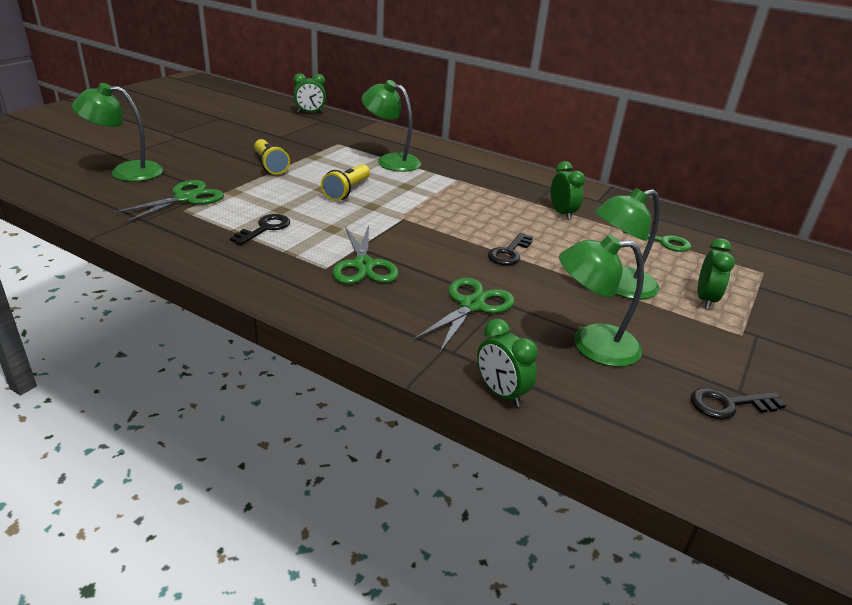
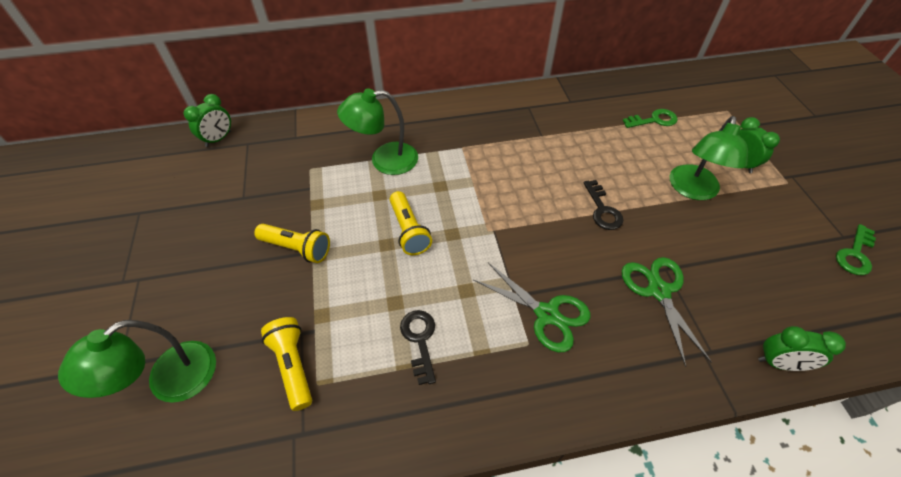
camera: 40 degrees left, 20 degrees up
green scissors [111,180,224,223] -> yellow flashlight [261,317,312,411]
green clock [551,161,585,220] -> none
green lamp [559,235,644,367] -> none
black key [691,388,786,419] -> green key [836,224,876,275]

